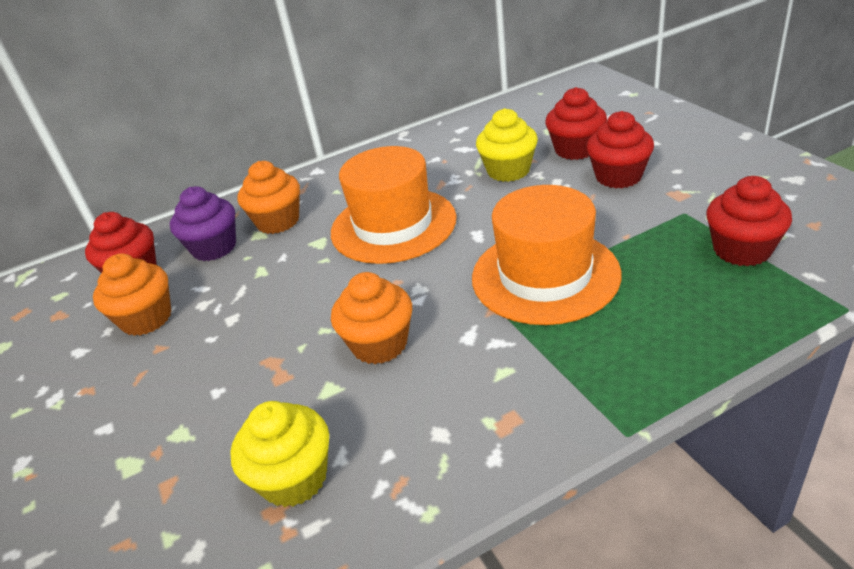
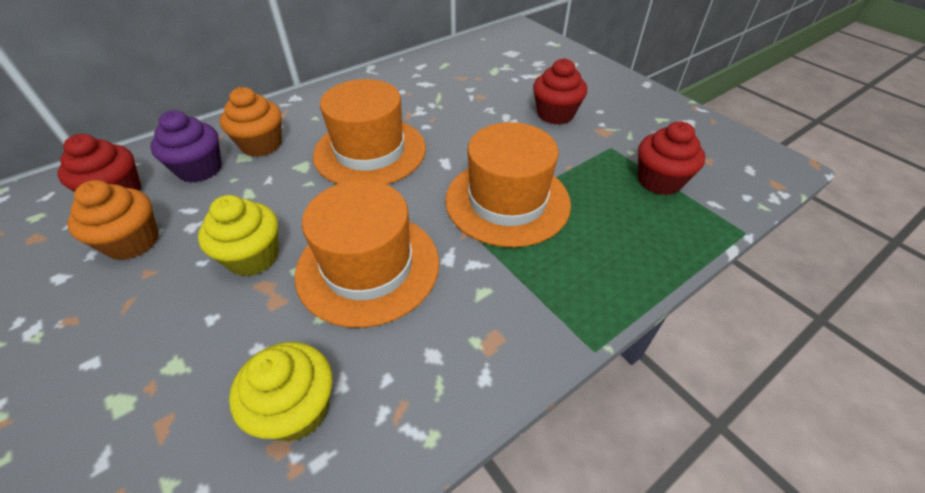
camera: 15 degrees left, 10 degrees up
orange cupcake [331,272,412,364] -> orange hat [295,180,439,328]
yellow cupcake [476,108,538,182] -> yellow cupcake moved to [198,195,279,277]
red cupcake [545,87,607,160] -> none

